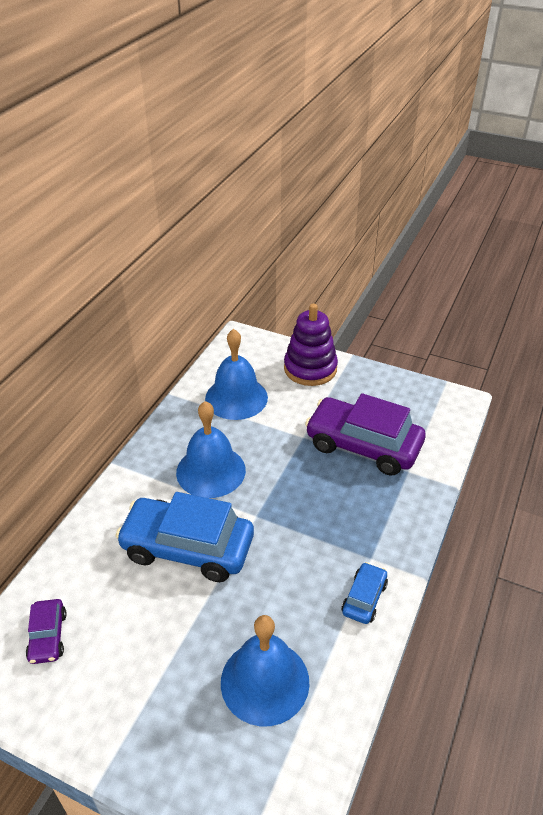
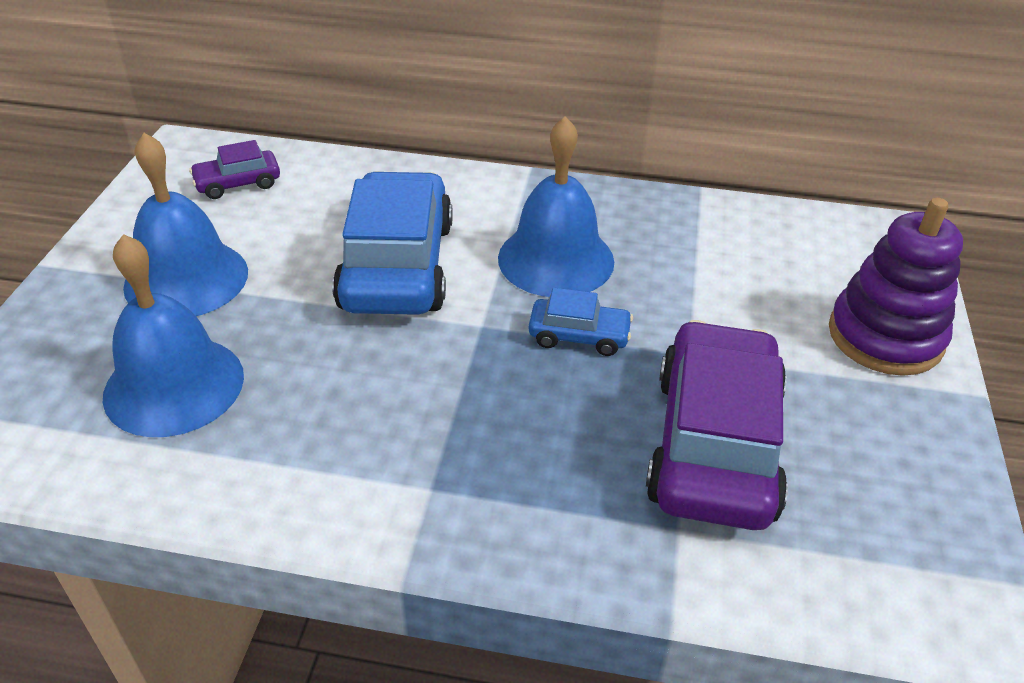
camera: 75 degrees right, 0 degrees up
blue bell [205,329,268,420] -> blue bell moved to [123,133,248,316]
blue car [342,562,388,624] -> blue car moved to [529,288,633,356]

